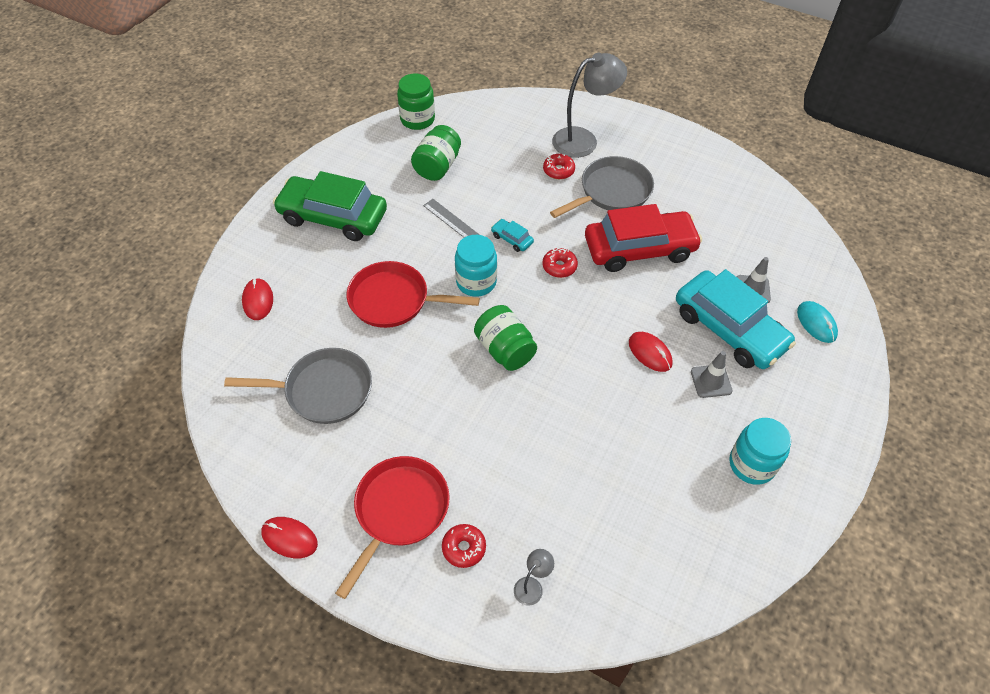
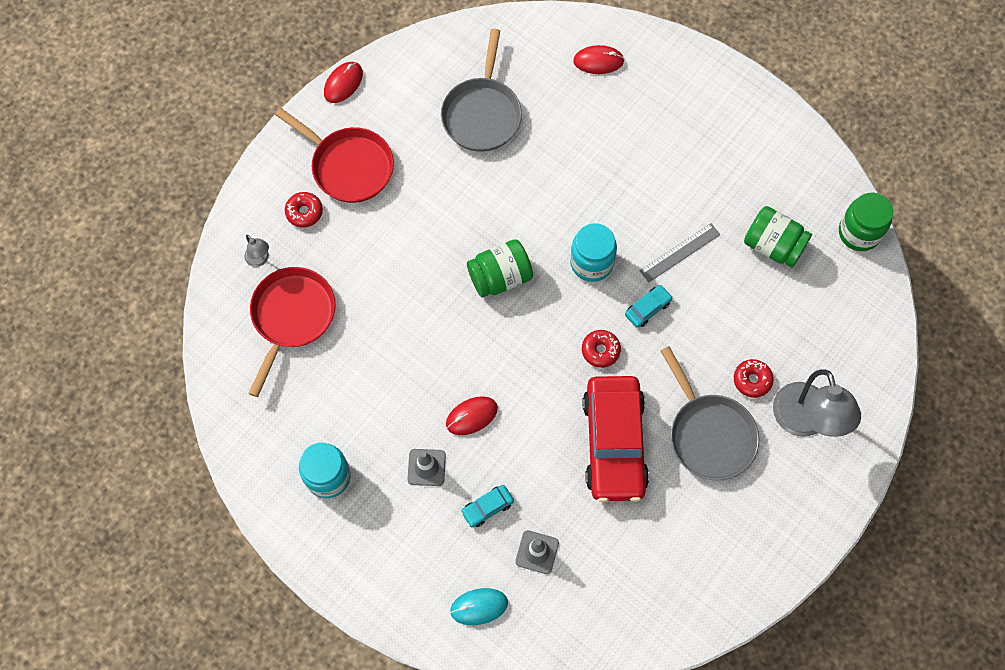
camera: 100 degrees right, 15 degrees up
green car [273,171,387,241] -> none
red pan [347,261,480,328] -> red pan moved to [248,267,336,397]
turquoise car [676,269,796,369] -> turquoise car [461,485,514,527], size x0.40

